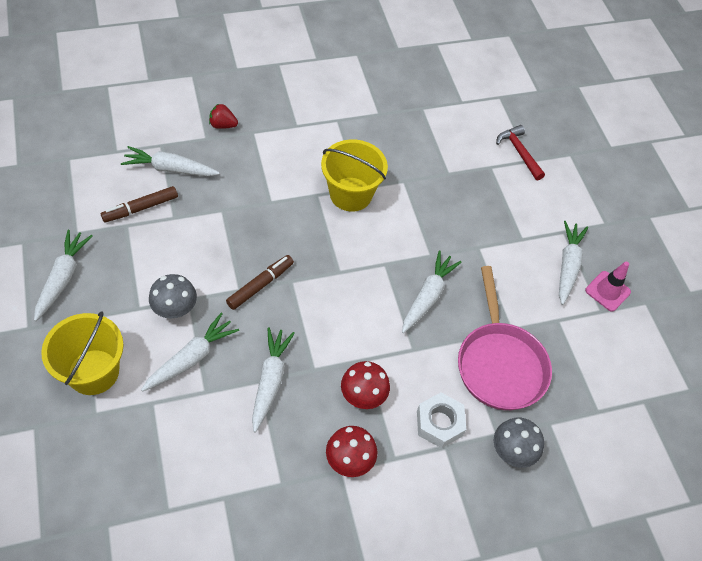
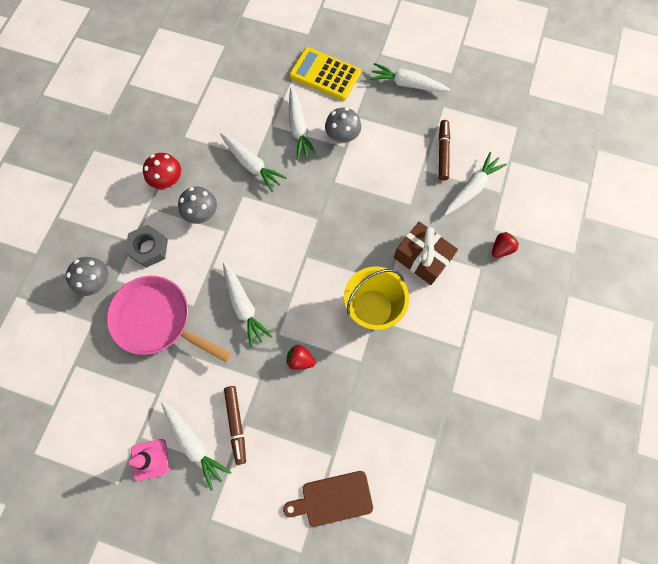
camera: 130 degrees right, 15 degrees up
white carrot [34,230,92,321] -> white carrot turned 150 degrees clockwise [370,63,450,92]
yellow bucket [41,311,124,395] -> yellow calculator [289,47,361,101]
brown marker [226,255,294,310] -> brown marker moved to [224,386,246,465]
red mushroom [341,361,390,409] -> grey mushroom [178,187,217,224]
white nut [417,393,466,448] -> grey nut [125,225,168,268]
red hammer [496,125,545,181] -> brown cutting board [283,471,373,527]
none -> red strawberry [286,345,316,370]
none -> brown gift [394,222,458,285]

